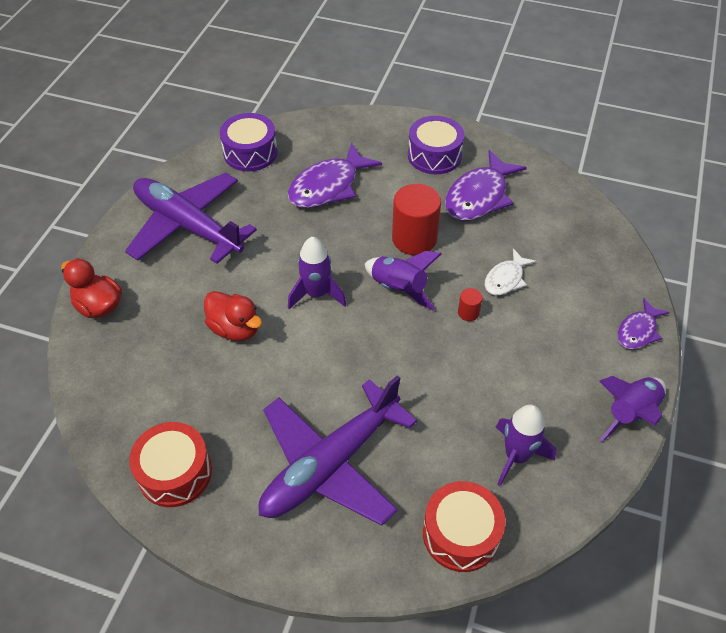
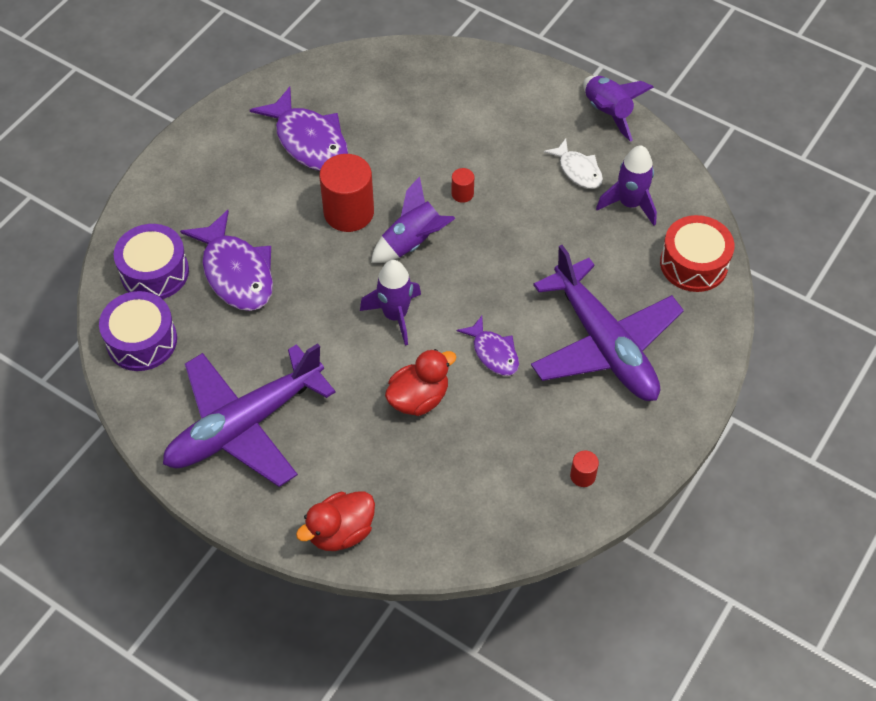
camera: 75 degrees left, 5 degrees up
red drum [129,422,212,507] -> red cylinder [570,451,599,487]
purple drum [408,116,464,174] -> purple drum moved to [114,224,189,299]
white fish [484,249,536,295] -> white fish moved to [543,139,603,189]
purple fish [617,298,670,349] -> purple fish moved to [457,316,519,376]

